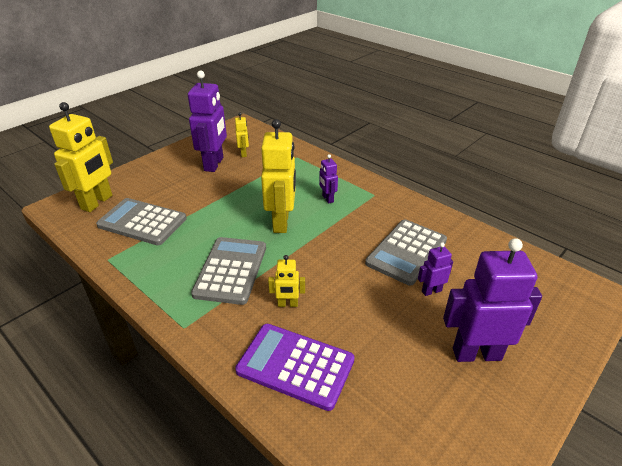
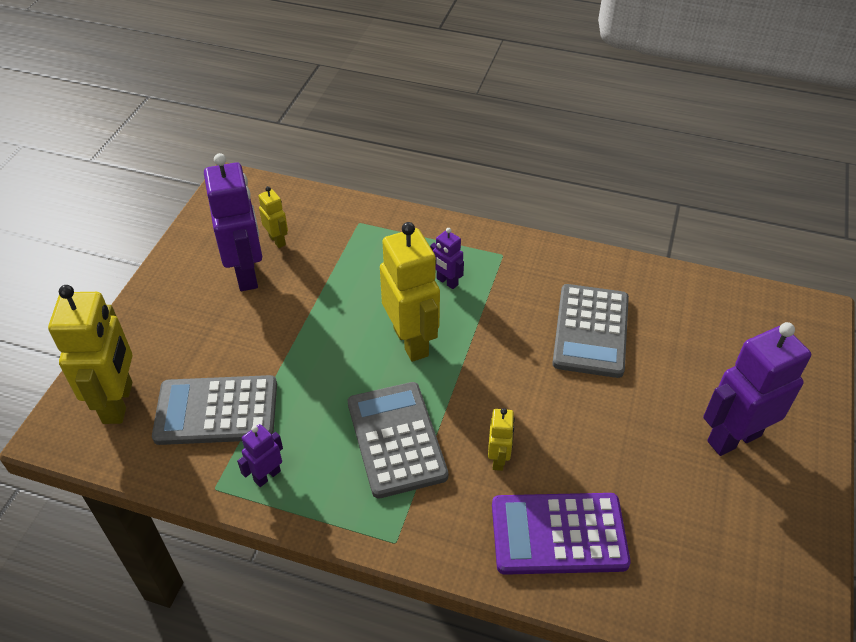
camera: 25 degrees left, 10 degrees up
yellow robot [268,255,305,307] -> yellow robot turned 60 degrees counterclockwise [488,408,515,471]
purple robot [418,242,453,296] -> purple robot moved to [237,424,283,487]

